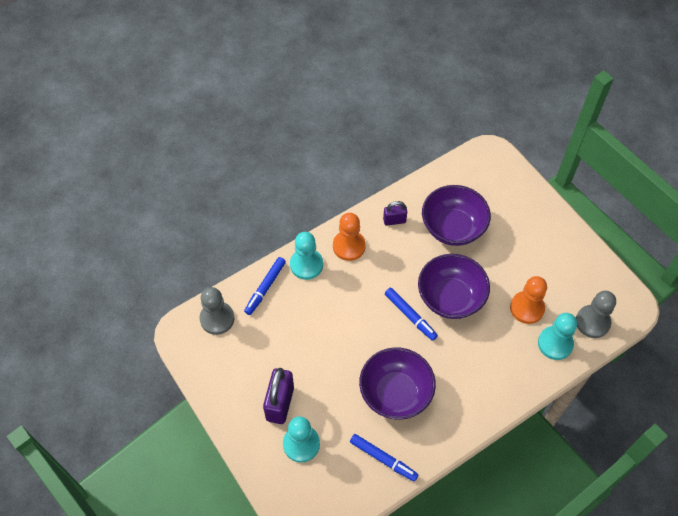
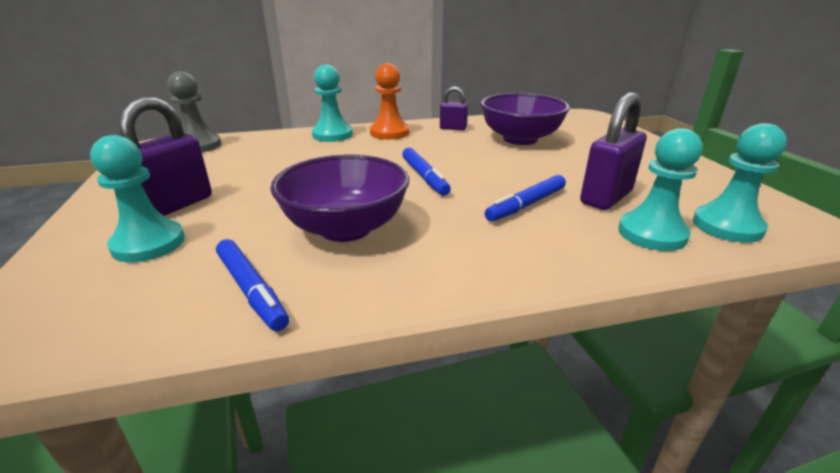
camera: 20 degrees right, 30 degrees down
blue marker [244,257,286,315] -> blue marker moved to [485,175,566,222]
purple bowl [418,254,490,319] -> none
orange pawn [510,276,547,324] -> purple padlock [580,92,647,210]
grey pawn [576,291,616,338] -> turquoise pawn [693,123,787,243]

